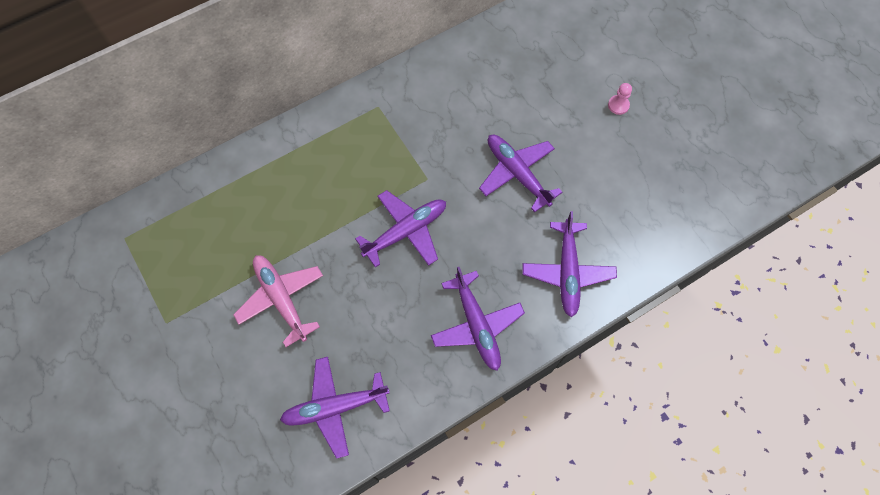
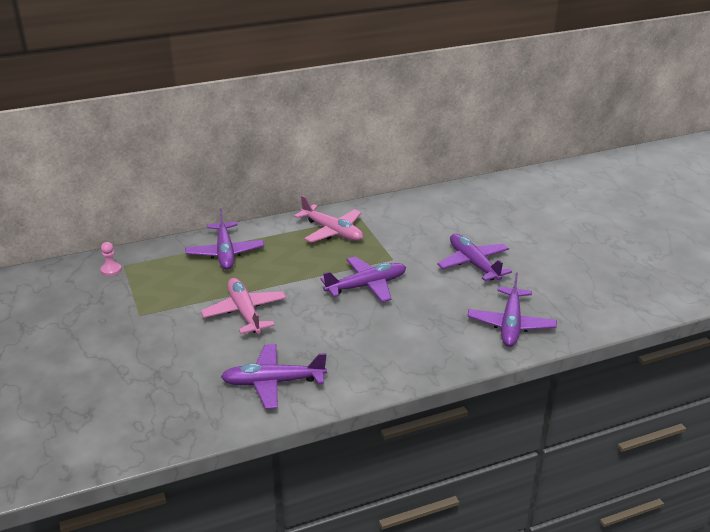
camera: 10 degrees right, 35 degrees down
purple plane [431,267,525,371] -> purple plane moved to [185,208,264,270]
pink pawn [608,83,632,115] -> pink pawn moved to [101,242,122,276]
none -> pink plane [294,195,363,242]

